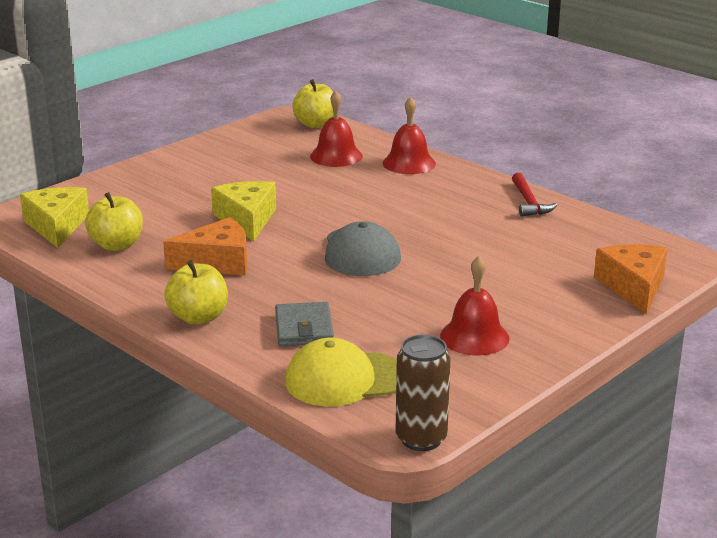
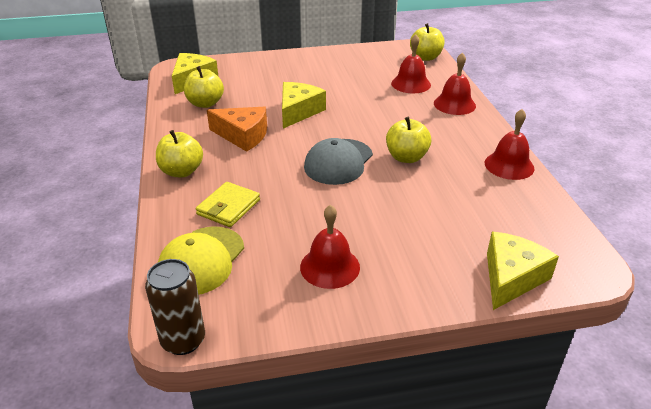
camera: 35 degrees right, 10 degrees up
grey wallet [275,302,334,347] -> yellow wallet [196,182,260,227]
yellow cap [285,338,397,407] -> yellow cap turned 90 degrees counterclockwise [158,227,244,295]
red hammer [512,173,557,217] -> red bell [485,109,535,180]
orange cheese [594,244,668,314] -> yellow cheese [487,232,559,310]
none -> yellow apple [386,117,431,163]

